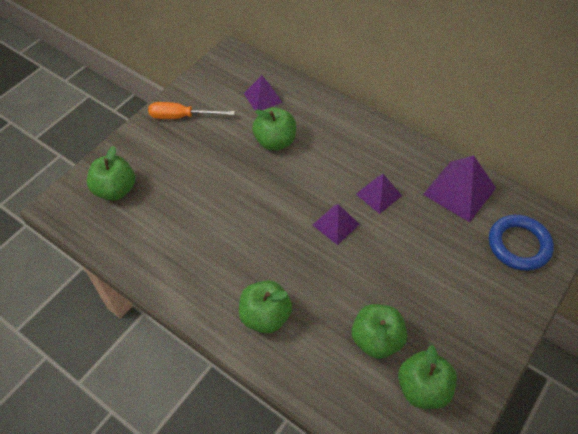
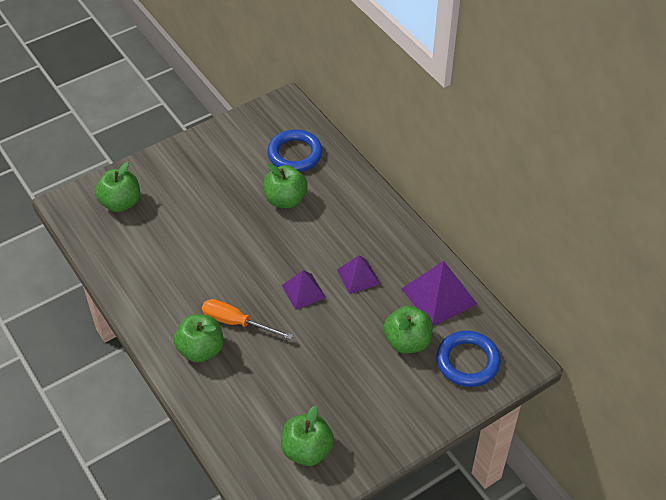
camera: 20 degrees right, 5 degrees down
orange screwdriver [148,102,235,119] -> orange screwdriver moved to [202,299,293,340]
purple pyramid [244,75,283,110] -> blue ring [267,130,322,172]
green apple [352,304,407,359] -> green apple moved to [384,306,433,353]

